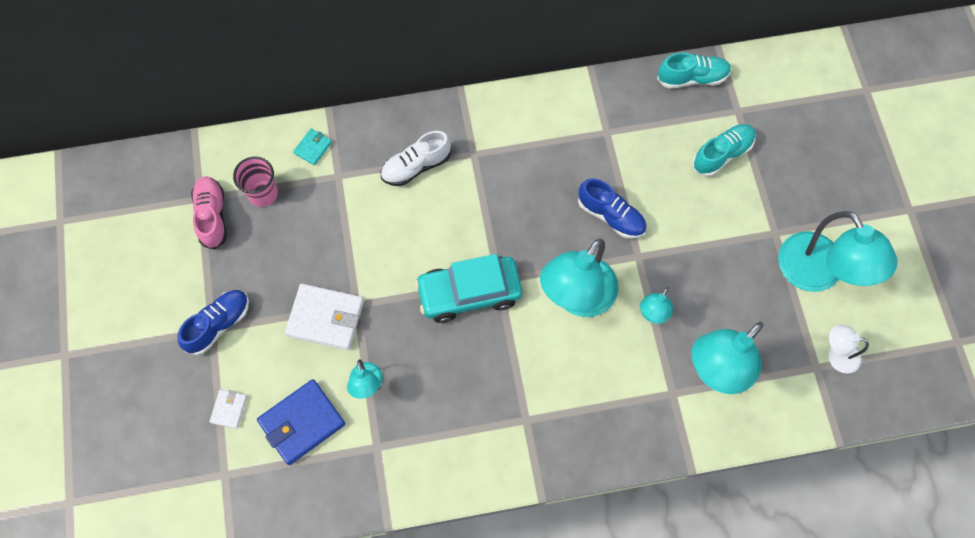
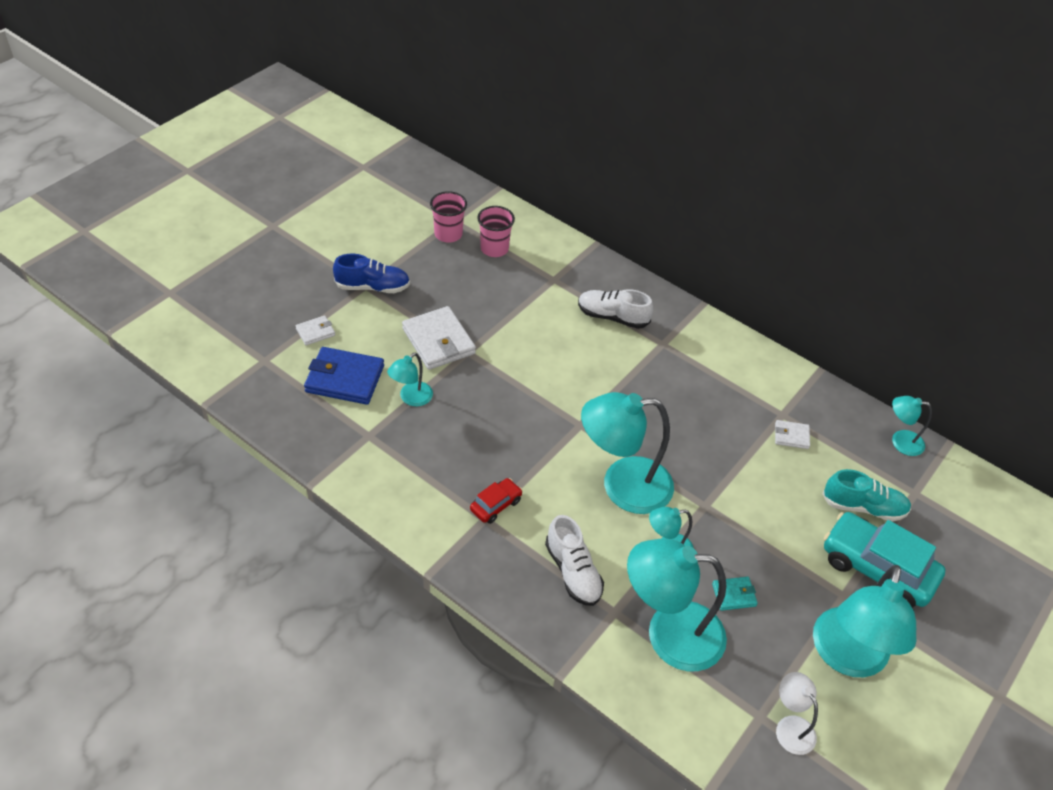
camera: 45 degrees right, 20 degrees down
pink shoe [191,177,227,250] -> pink cup [430,191,467,242]
turquoise wallet [293,129,332,166] -> turquoise wallet moved to [712,577,758,611]
turquoise car [415,254,522,323] -> turquoise car moved to [824,512,946,608]
blue shoe [578,179,647,239] -> none
turquoise shoe [657,52,731,89] -> turquoise lamp [892,396,932,456]
none -> red car [470,478,523,524]
none -> white shoe [545,515,604,606]
none -> white wallet [775,420,810,449]

